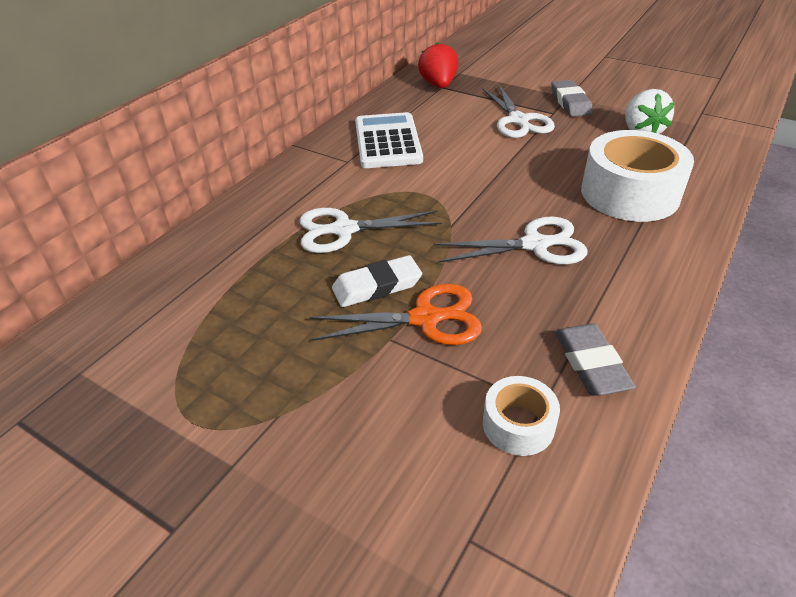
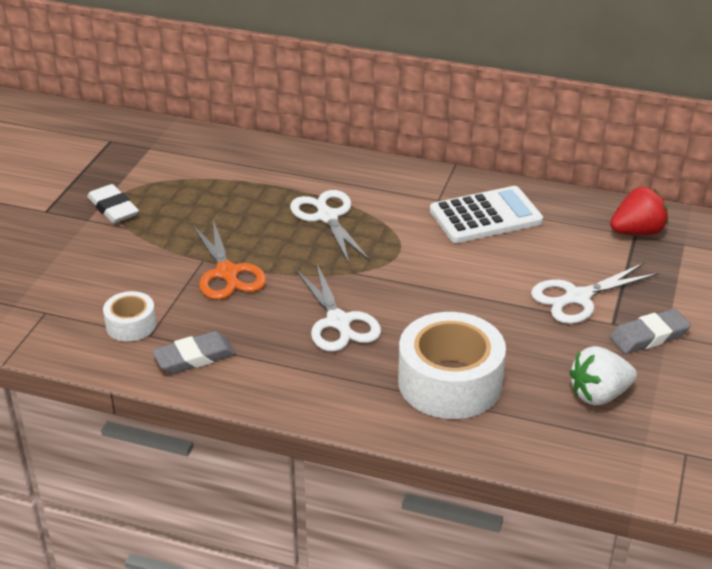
camera: 75 degrees right, 5 degrees down
white eraser [332,255,422,307] -> white eraser moved to [87,184,139,223]

